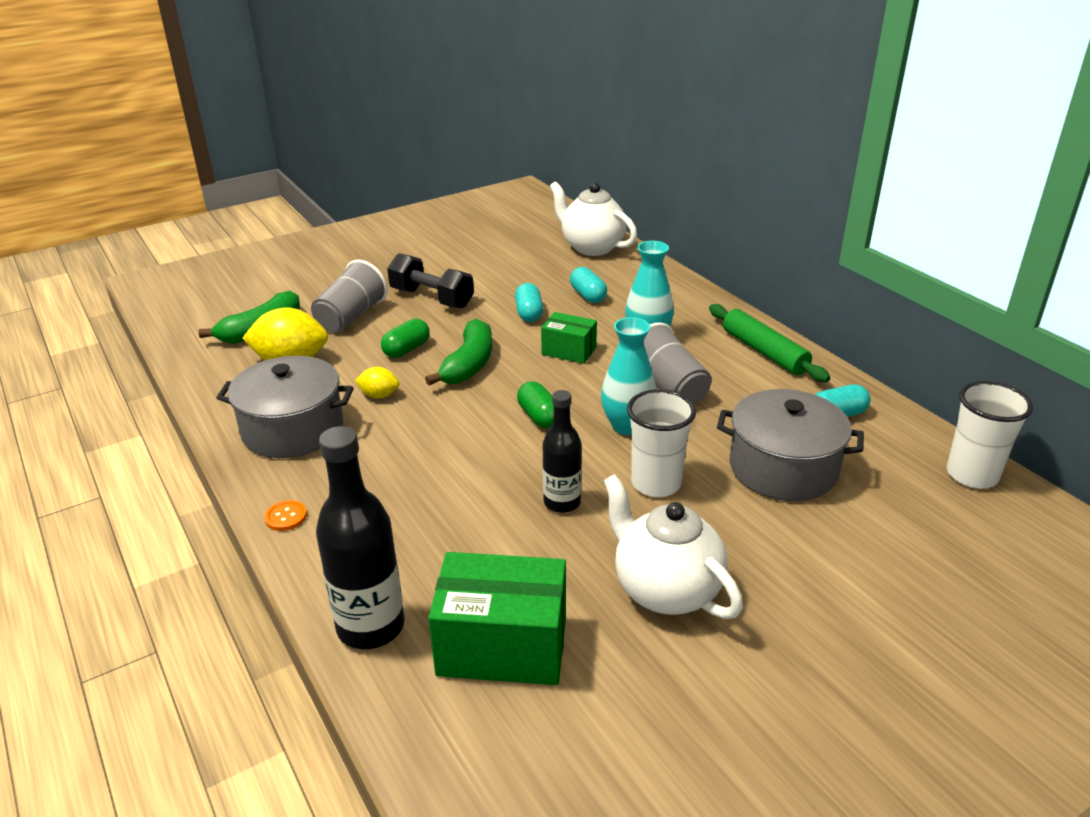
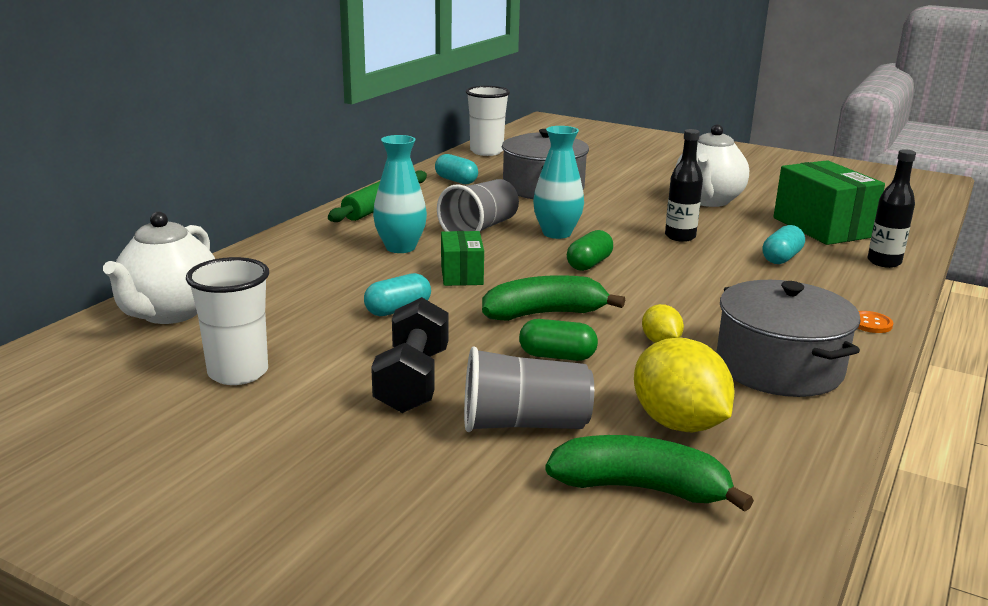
camera: 120 degrees left, 10 degrees down
black bottle [316,426,405,649] -> black bottle [868,149,916,268], size x0.64
turquoise capsule [570,267,607,303] -> turquoise capsule moved to [762,225,805,264]
white cup [627,389,696,497] -> white cup moved to [186,257,269,385]

